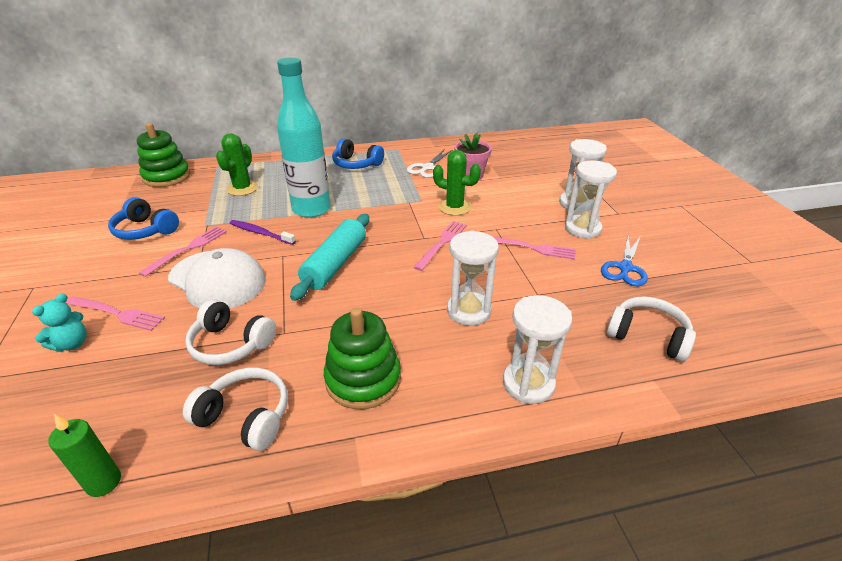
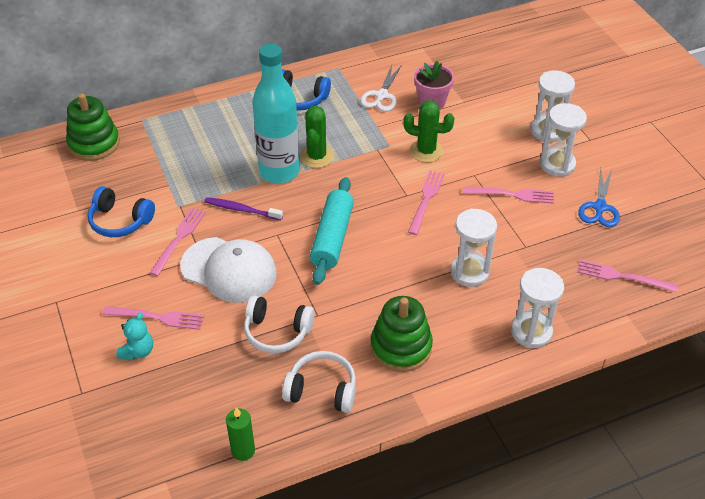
camera: 10 degrees left, 10 degrees up
green cactus [216,133,258,196] -> green cactus moved to [300,106,334,168]
white headphones [607,297,696,362] -> pink fork [577,259,678,292]

